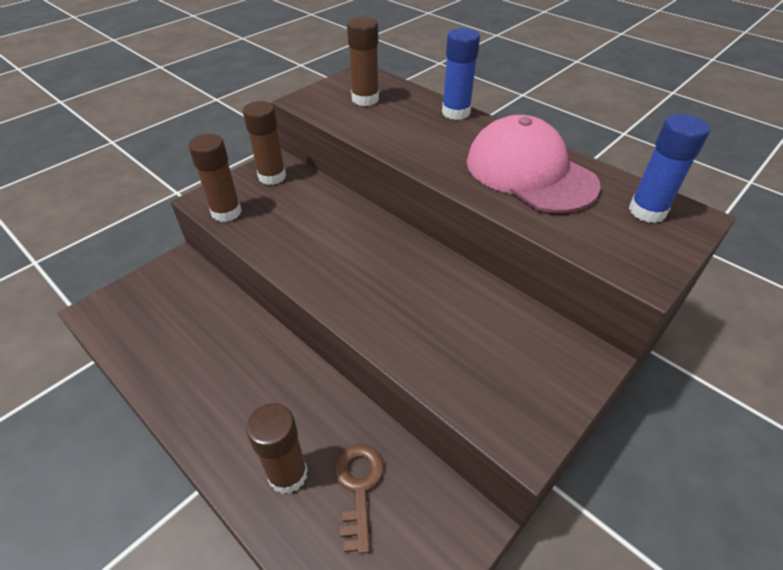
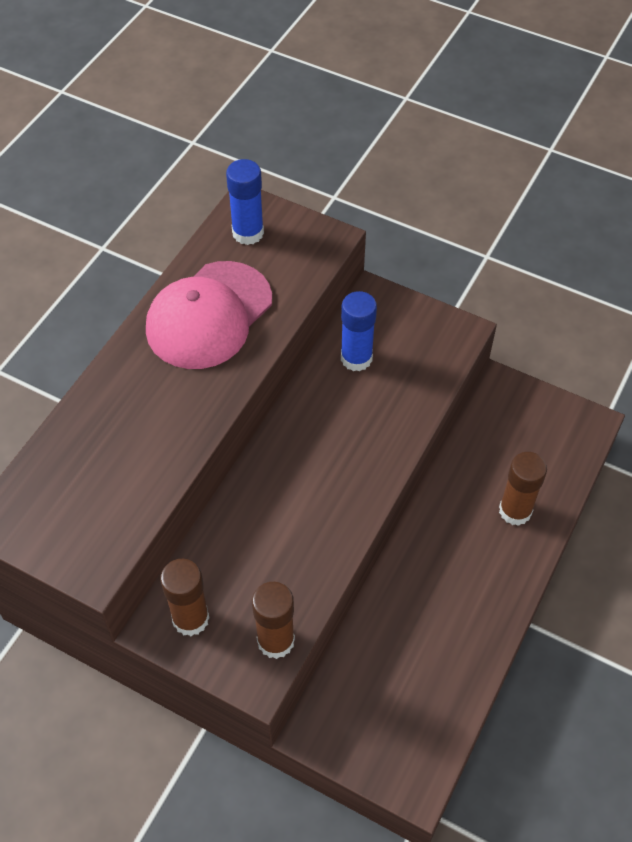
camera: 105 degrees left, 10 degrees up
brown key [334,444,384,554] -> none
brown glue stick [347,17,379,106] -> none
blue glue stick [442,28,480,120] -> blue glue stick moved to [341,291,377,372]

